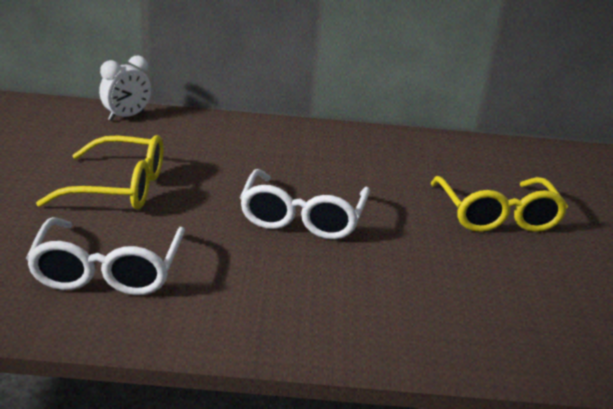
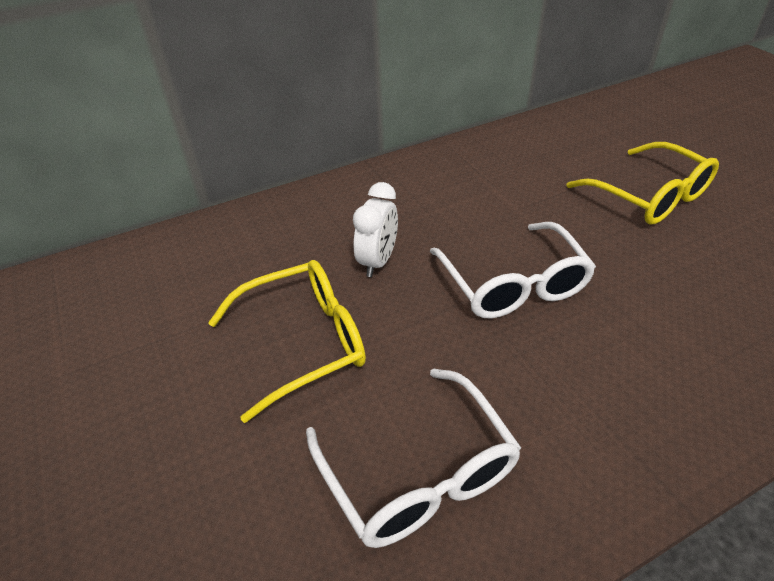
camera: 25 degrees left, 15 degrees up
white clock [99,55,151,121] -> white clock moved to [353,182,398,277]

